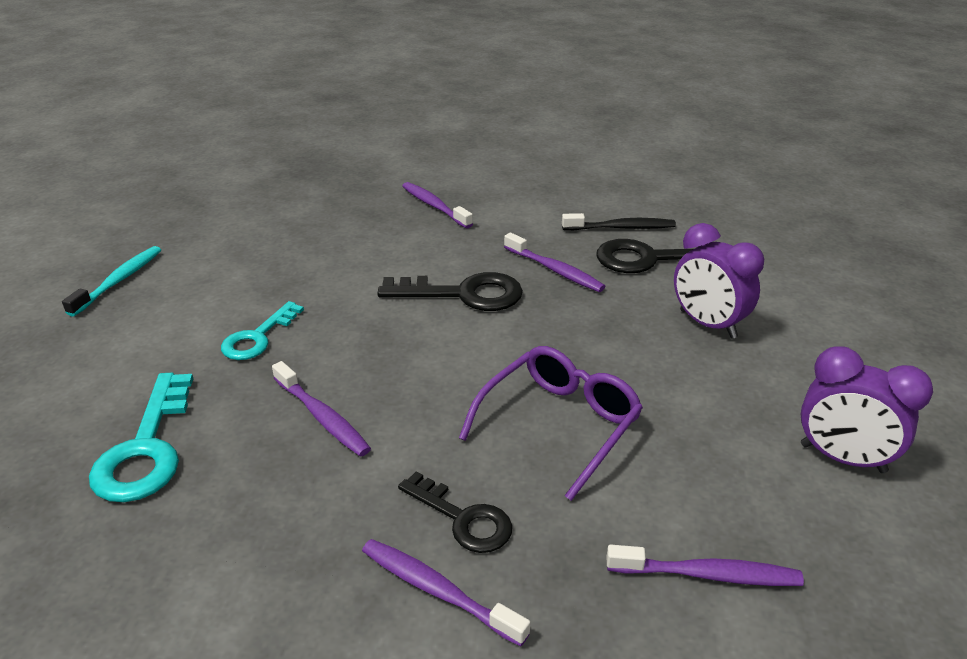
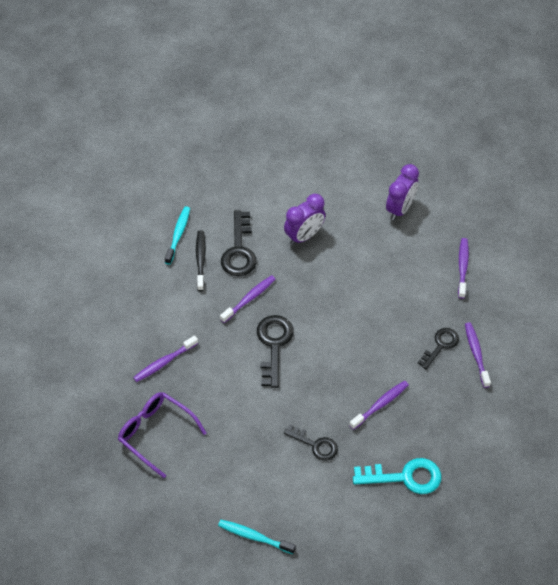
camera: 90 degrees left, 20 degrees up
turquoise key [221,301,304,360] -> black key [284,424,338,461]
purple toothbrush [362,539,531,646] -> purple toothbrush turned 135 degrees clockwise [465,322,491,388]
purple glasses [459,346,643,501] -> purple glasses moved to [118,392,207,478]
none -> turquoise toothbrush [165,206,190,264]

